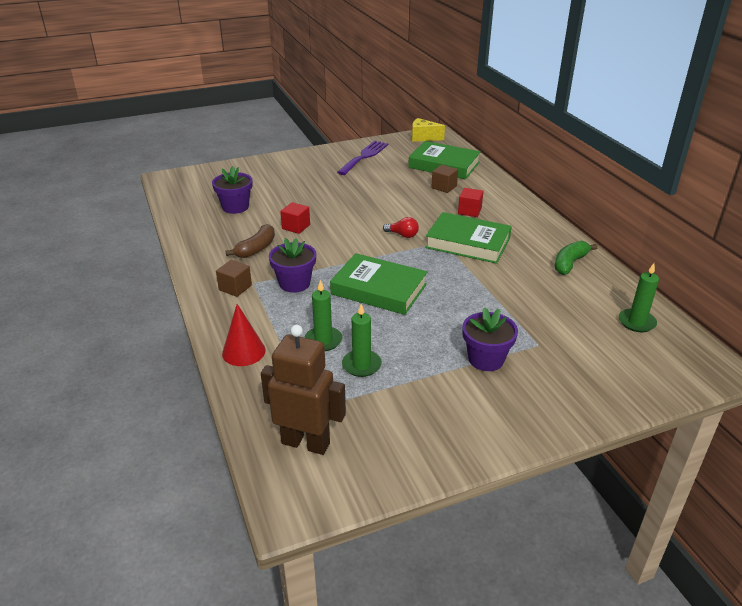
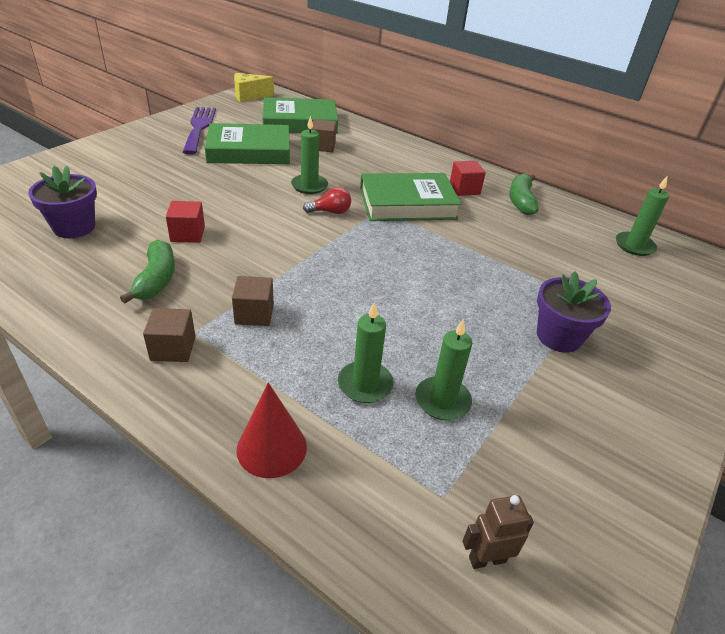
camera: 35 degrees left, 5 degrees up
brown banana [226,224,275,258] -> green banana [120,239,175,304]
brown robot [261,325,346,455] -> brown robot [463,495,534,569], size x0.49
purple flower pot [269,238,316,293] -> brown cube [232,276,274,326]
green book [330,253,427,315] -> green book moved to [205,123,290,164]
red cube [458,188,484,217] -> red cube moved to [450,161,486,196]
none -> green candle [291,116,328,194]

